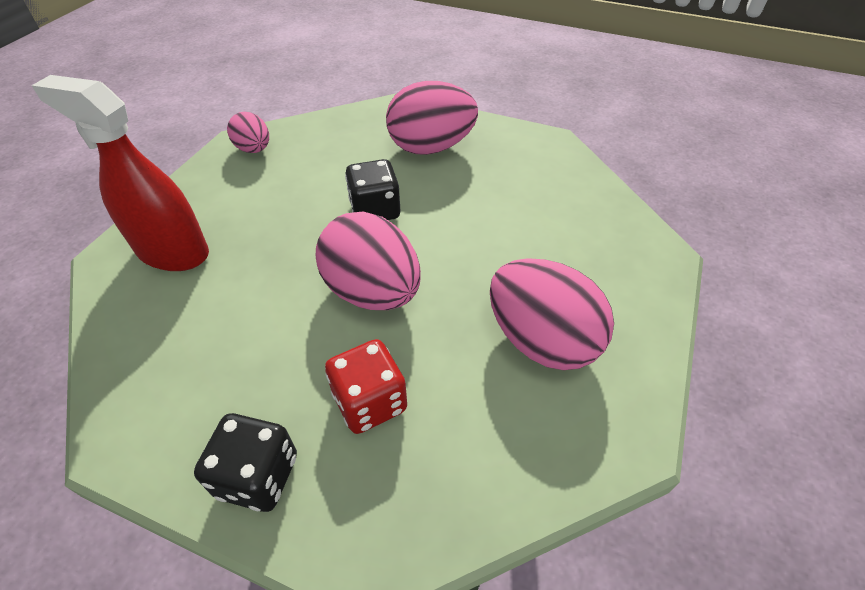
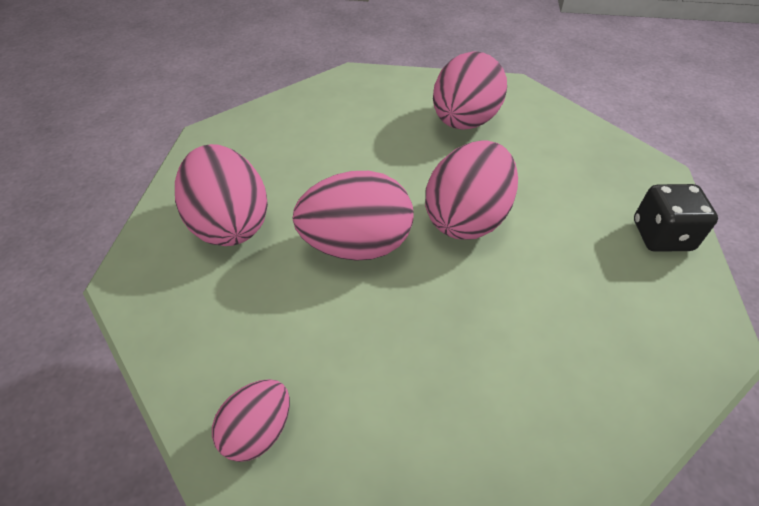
camera: 105 degrees left, 0 degrees up
red spray bottle [31,75,209,271] -> none
red dice [325,339,407,434] -> none
black dice [345,159,400,220] -> pink egg [292,171,414,261]

